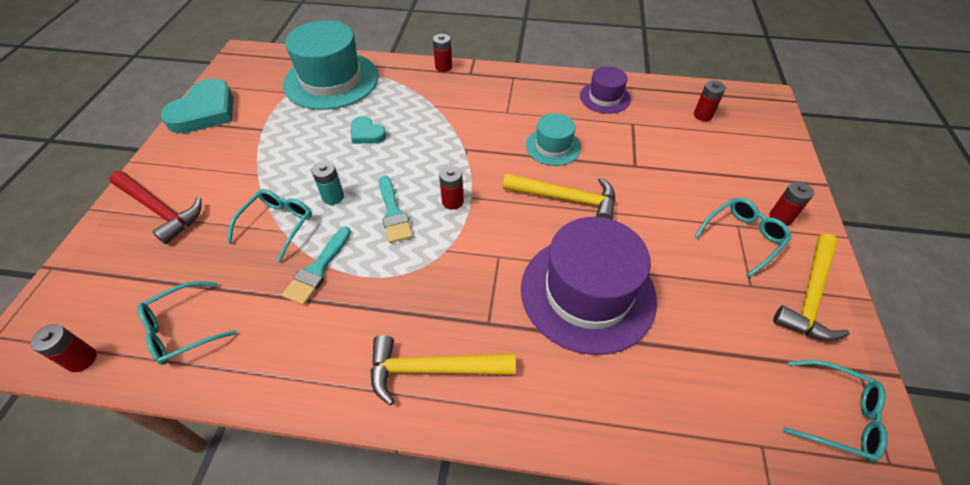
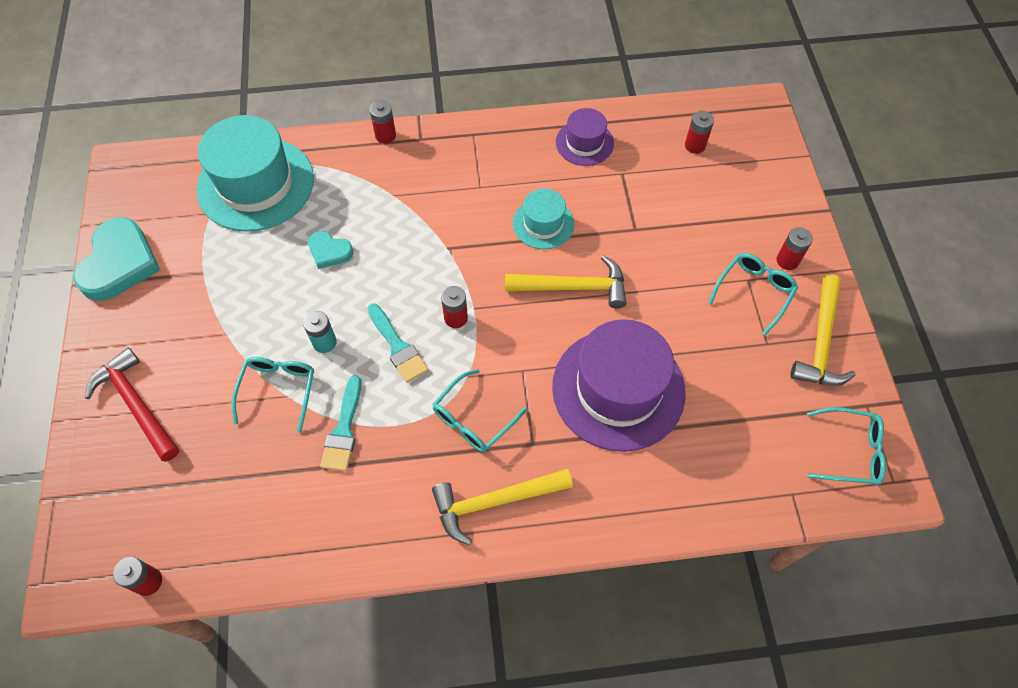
camera: 15 degrees left, 10 degrees up
red hammer [109,171,202,244] -> red hammer turned 150 degrees counterclockwise [85,348,179,462]
turquoise glasses [137,281,237,365] -> turquoise glasses moved to [432,369,527,452]

